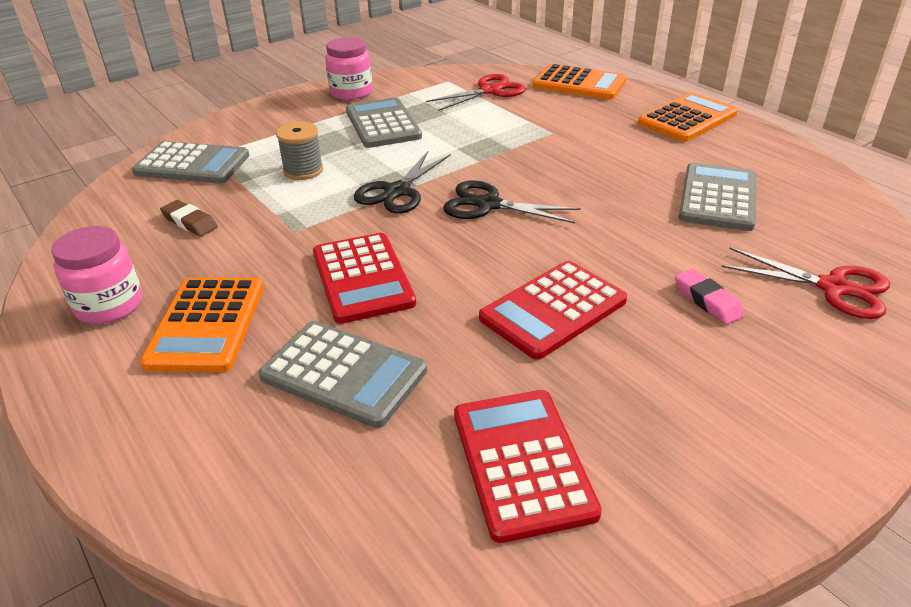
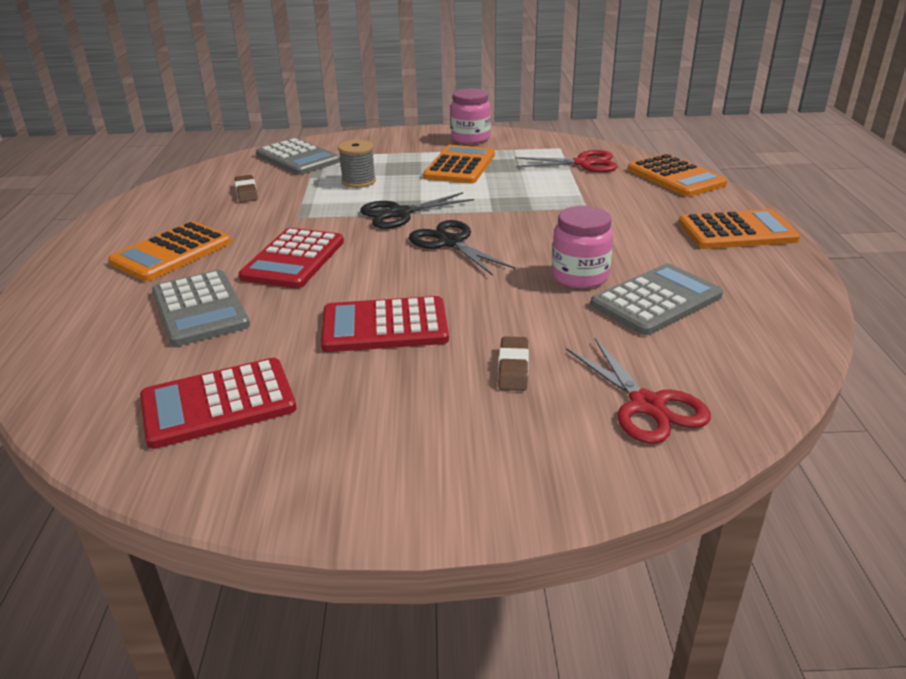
camera: 35 degrees right, 5 degrees down
pink jar [51,226,143,324] -> pink jar moved to [552,206,614,289]
grey calculator [346,97,422,148] -> orange calculator [423,145,495,184]
red calculator [454,390,602,543] -> red calculator turned 135 degrees counterclockwise [140,358,296,449]
pink eraser [675,269,745,324] -> brown eraser [498,336,529,391]

